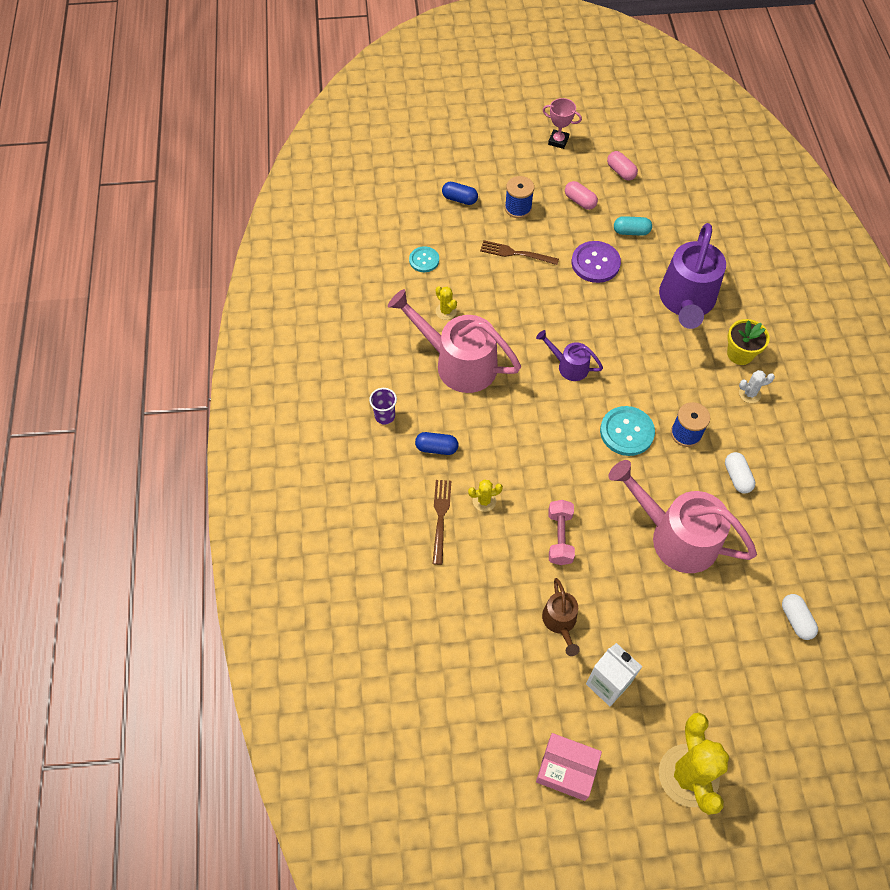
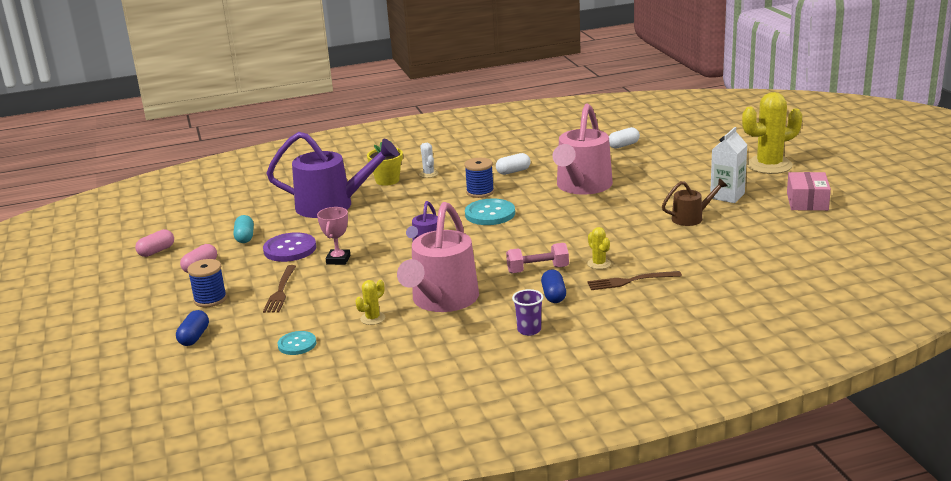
camera: 100 degrees left, 35 degrees down
pink trophy [543,98,582,149] -> pink trophy moved to [317,207,350,265]
pink dumbbell [549,500,575,565] -> pink dumbbell moved to [506,243,569,273]

